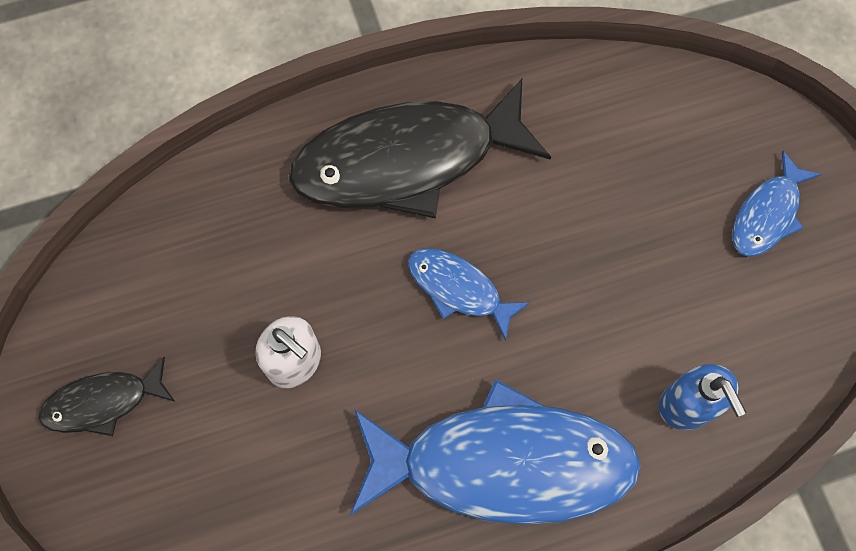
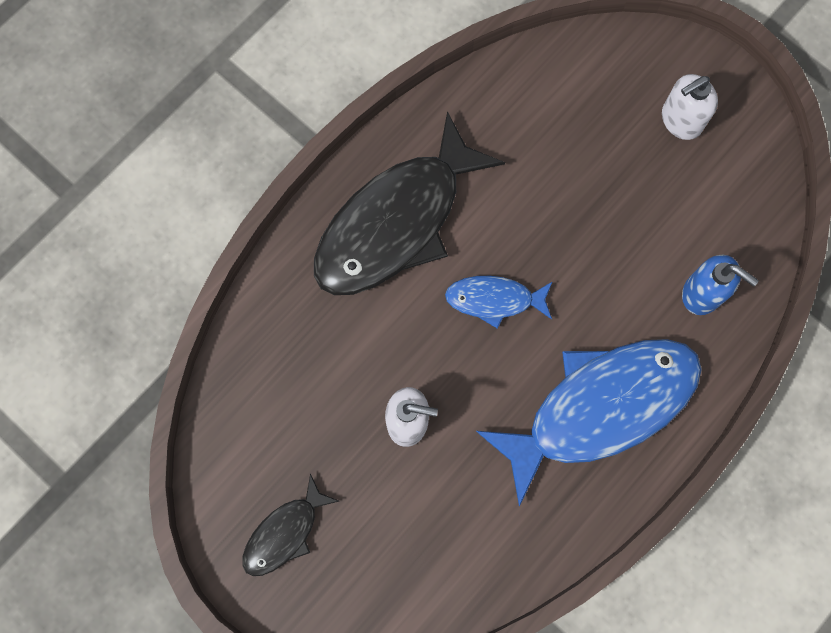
camera: 30 degrees left, 5 degrees up
blue fish [732,151,821,257] -> white soap dispenser [662,74,718,140]

